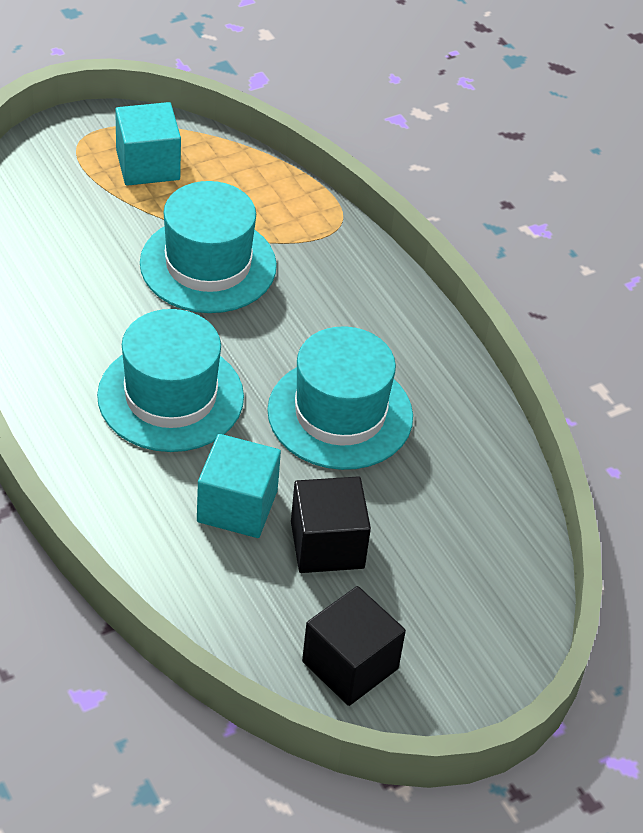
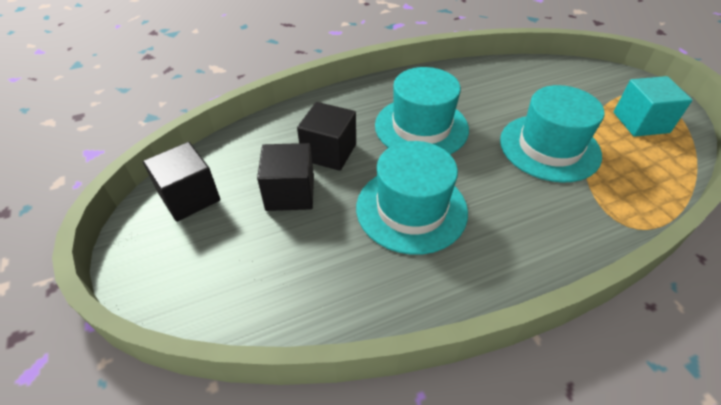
camera: 100 degrees right, 0 degrees up
turquoise cube [197,434,281,538] -> black cube [297,102,356,171]

